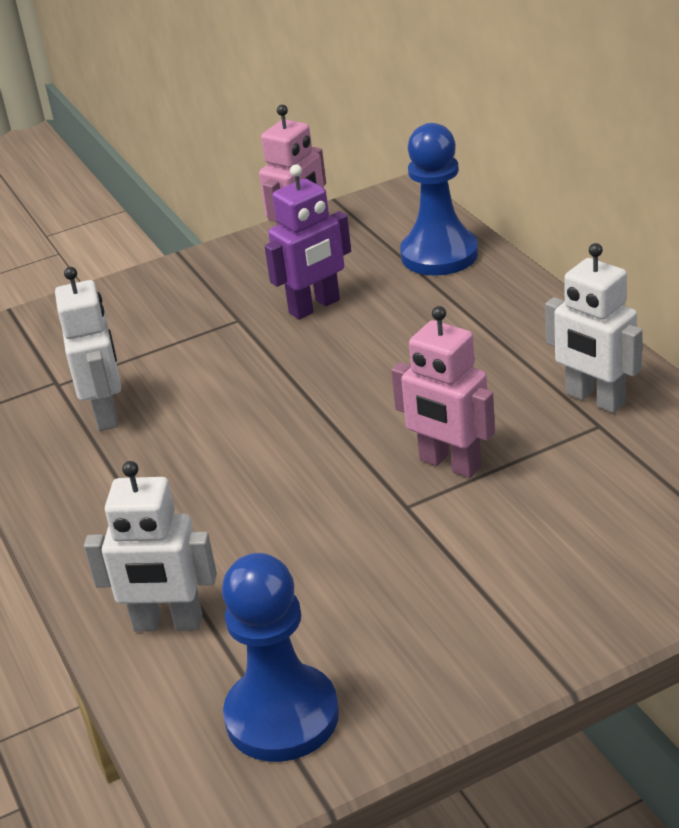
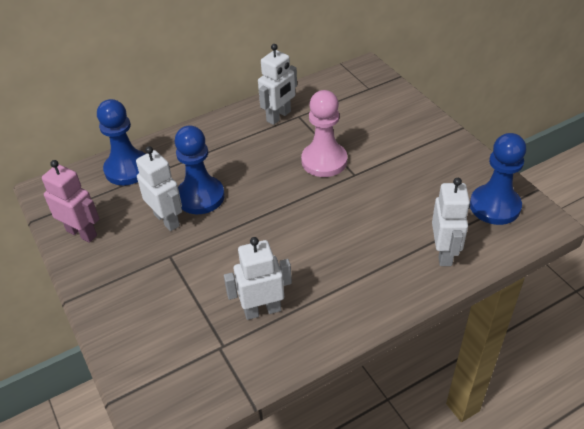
camera: 95 degrees left, 10 degrees up
purple robot [264,164,351,319] -> white robot [136,146,182,231]
pink robot [391,306,495,478] -> pink pawn [301,90,347,177]
none -> blue pawn [175,125,225,214]

